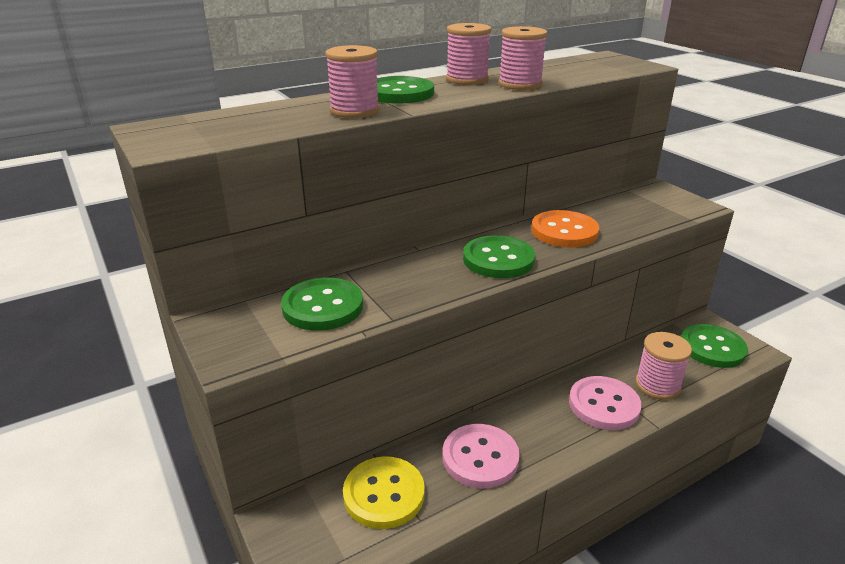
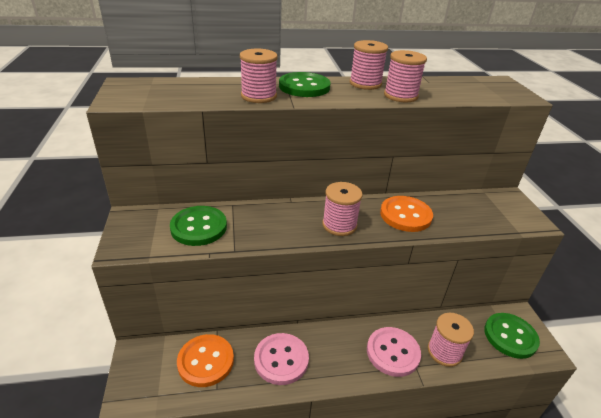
camera: 20 degrees right, 5 degrees up
yellow button [343,456,425,529] -> orange button [177,334,234,387]
green button [463,235,535,278] -> pink spool [322,182,363,236]

